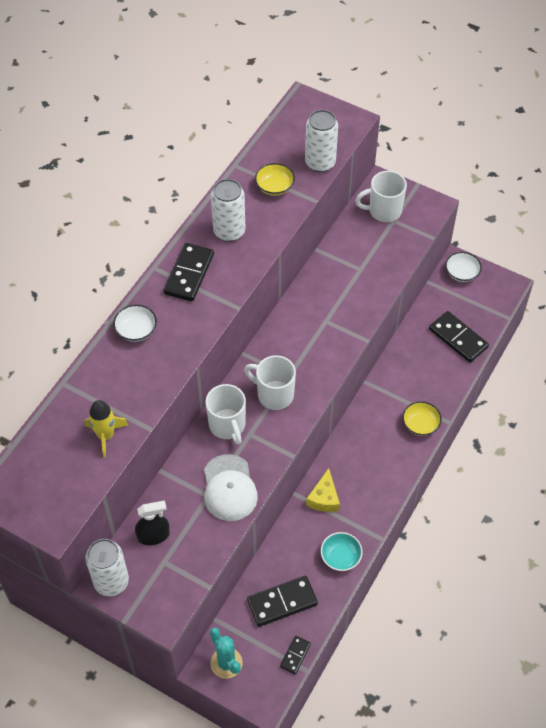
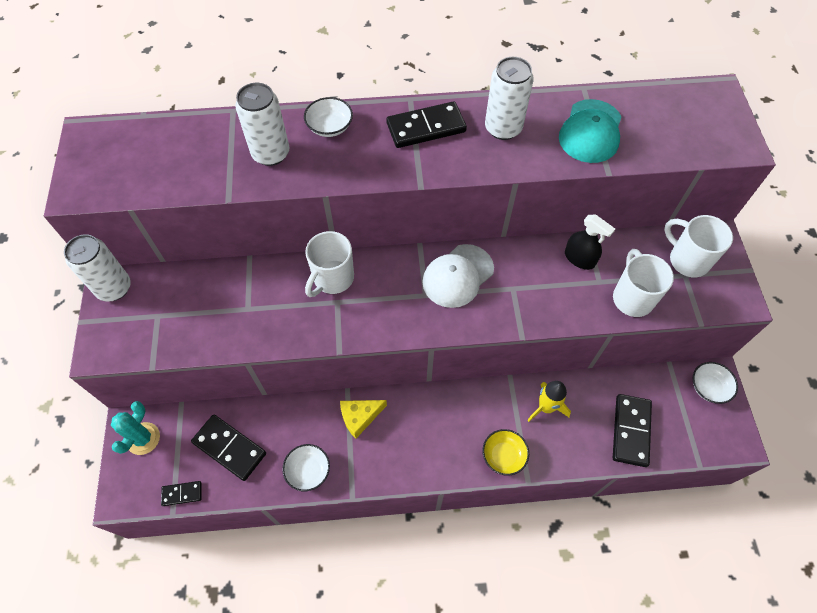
camera: 55 degrees right, 5 degrees up
yellow rocket [84,400,129,458] -> yellow rocket moved to [527,381,571,422]
black spray bottle [135,500,170,545] -> black spray bottle moved to [565,214,615,270]
white cap [204,454,258,521] -> white cap moved to [422,244,494,308]
white mug [244,355,296,410] -> white mug moved to [613,249,674,317]
yellow bowl [255,163,295,196] -> turquoise cap [559,99,622,163]
white can [305,110,338,172] -> white can moved to [235,83,289,166]
turquoise bowl [321,532,362,571] -> white bowl [282,444,330,491]

